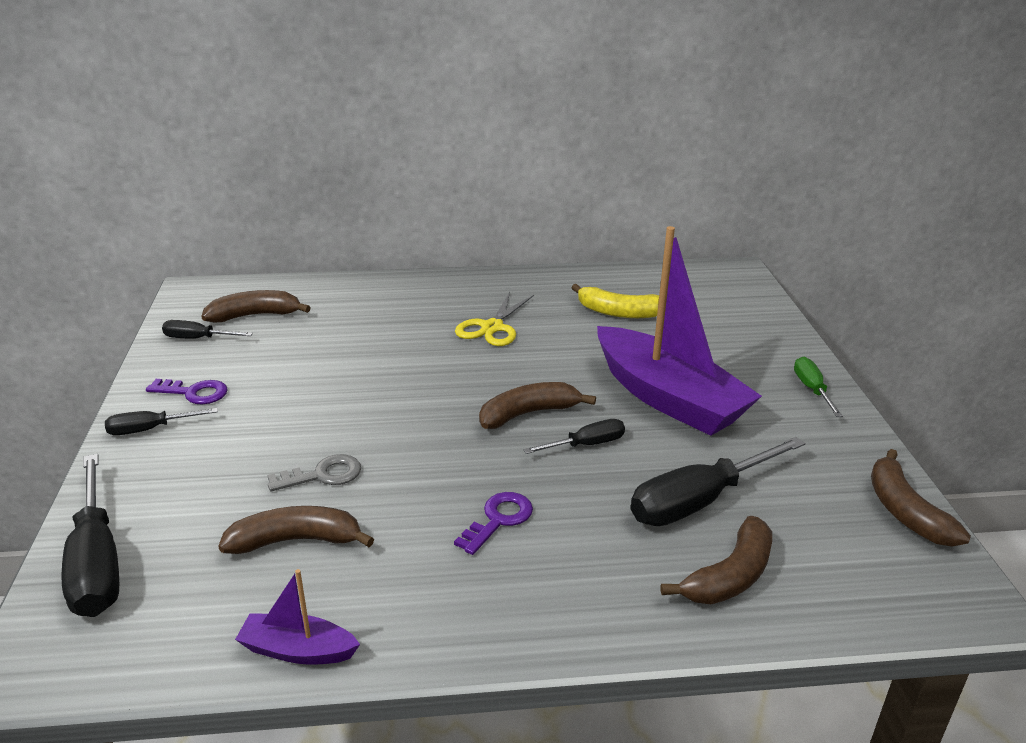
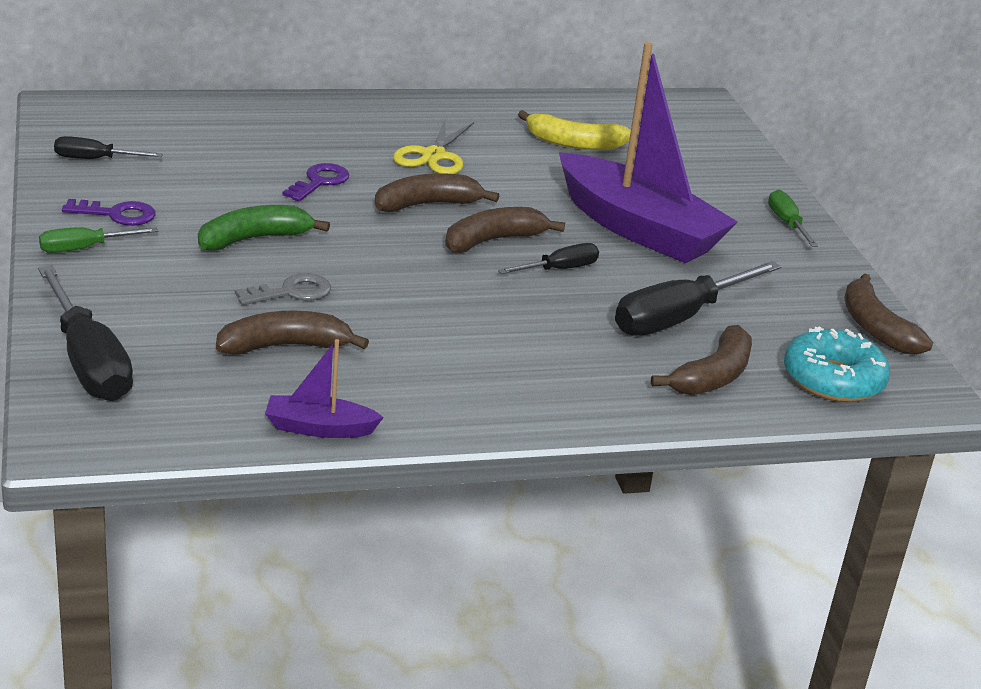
camera: 10 degrees left, 0 degrees up
black screwdriver [105,408,218,435] -> green screwdriver [39,227,158,253]
brown banana [201,290,311,323] -> brown banana moved to [375,173,499,212]
purple key [454,492,533,555] -> purple key moved to [283,163,349,201]
none -> green banana [198,205,330,251]
none -> turquoise donut [784,327,890,402]

